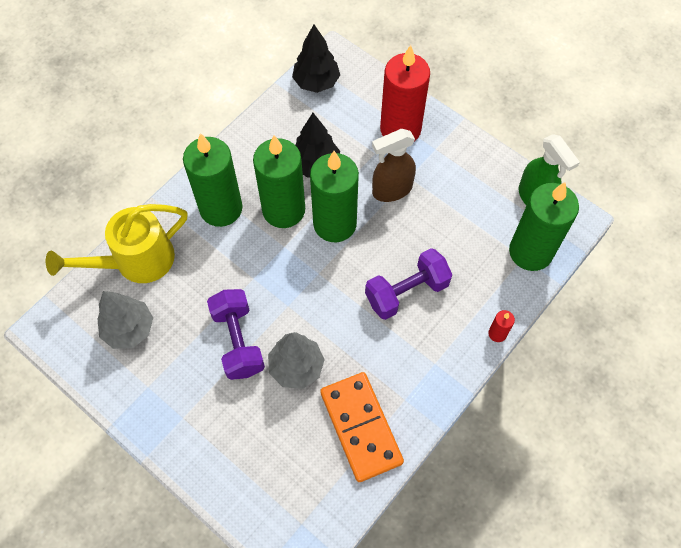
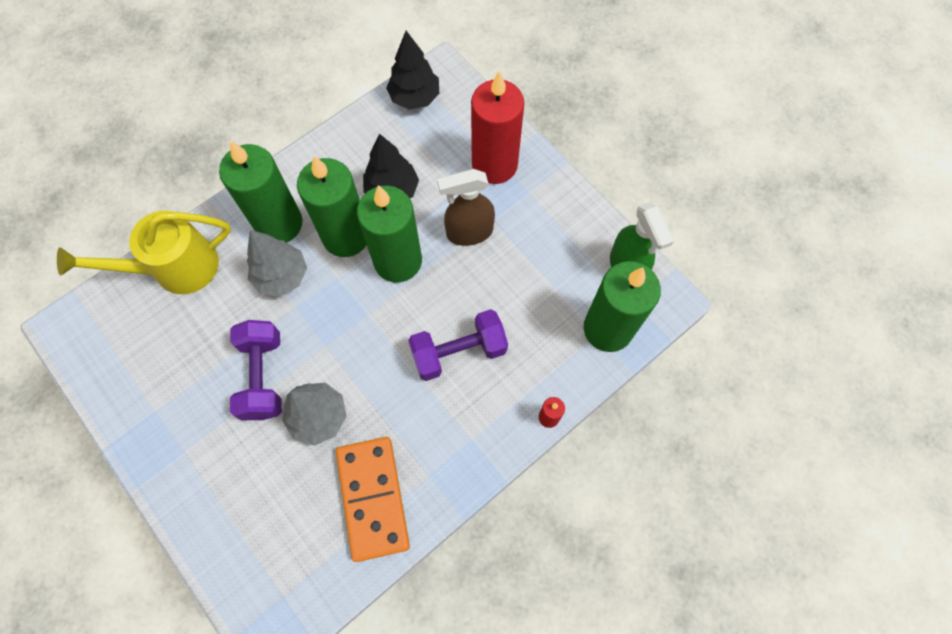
camera: 10 degrees right, 5 degrees up
grey tree [97,291,153,349] -> grey tree moved to [247,230,307,296]

